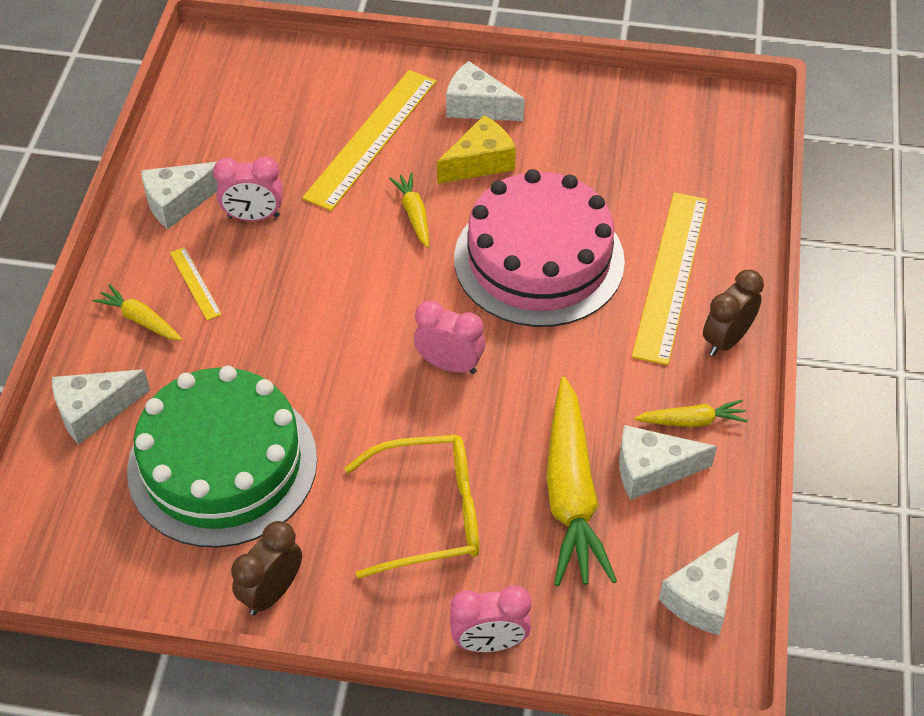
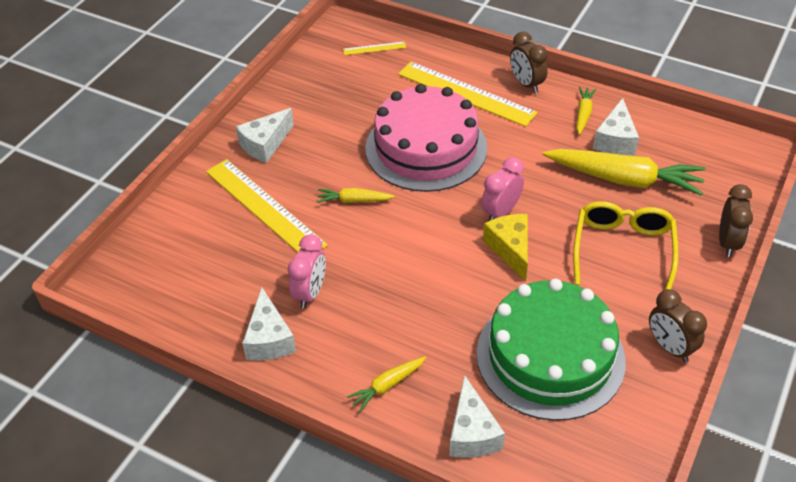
camera: 70 degrees left, 5 degrees down
yellow ruler [170,247,222,320] -> yellow ruler moved to [343,41,406,55]
yellow cheese [437,115,516,184] -> yellow cheese moved to [483,214,528,281]
pink clock [450,585,531,652] -> brown clock [719,184,753,257]
white cheese [659,531,739,635] -> none

